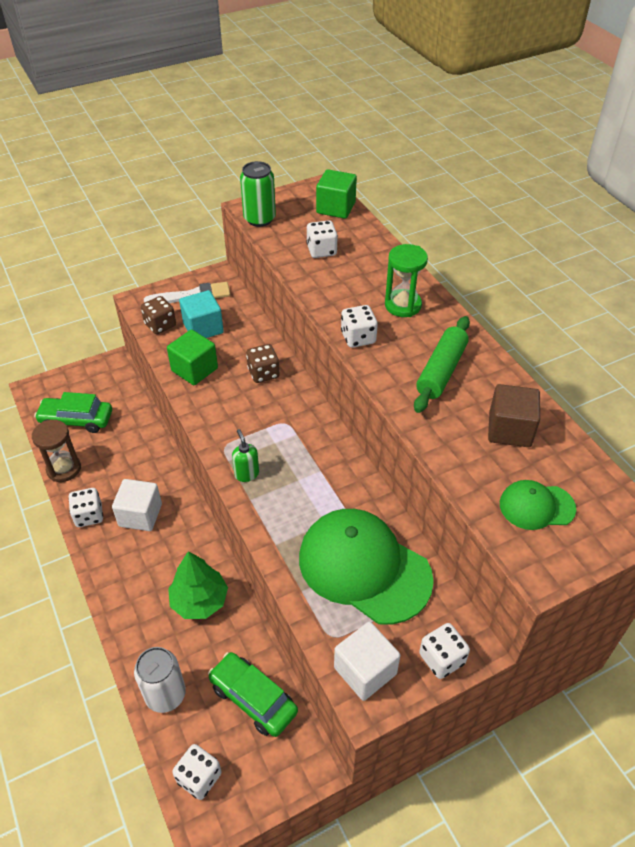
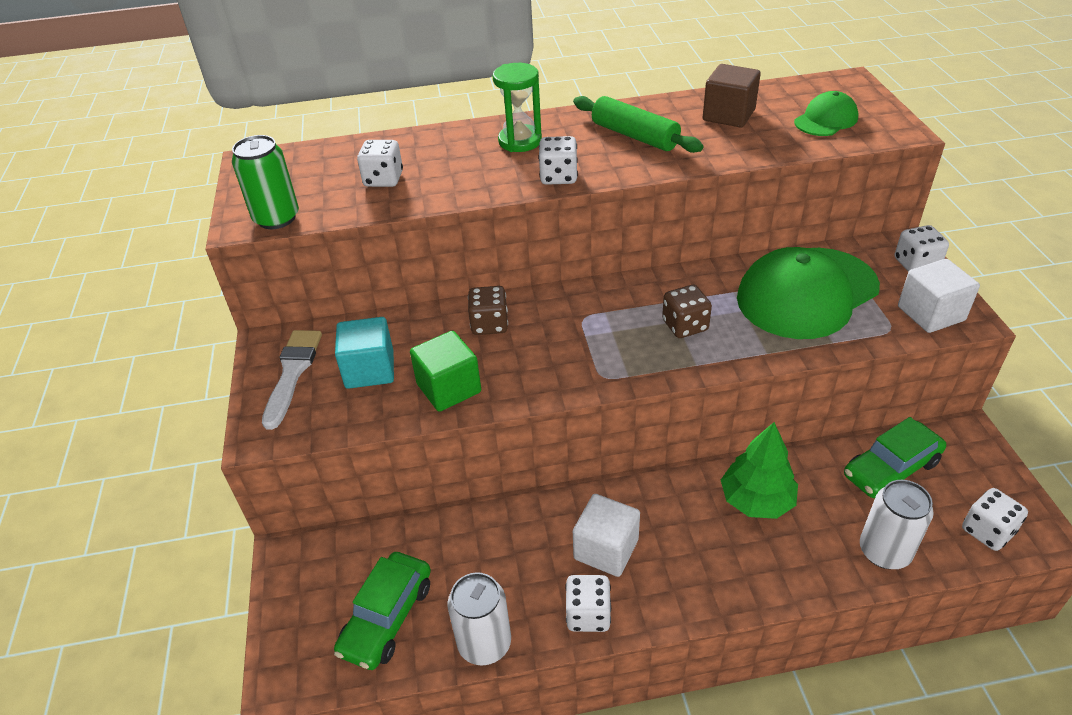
camera: 70 degrees left, 5 degrees down
brown hourglass [32,420,81,482] -> white can [447,572,511,665]
brown dice [141,296,176,334] -> brown dice moved to [662,285,712,338]
green soap dispenser [232,429,259,482] -> none
green cube [316,169,357,219] -> none
green cap [500,480,576,530] -> green cap turned 150 degrees counterclockwise [794,91,859,136]

